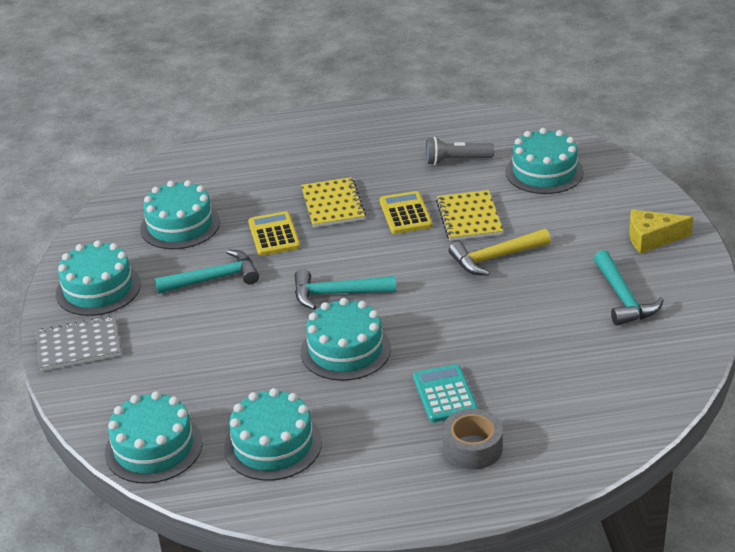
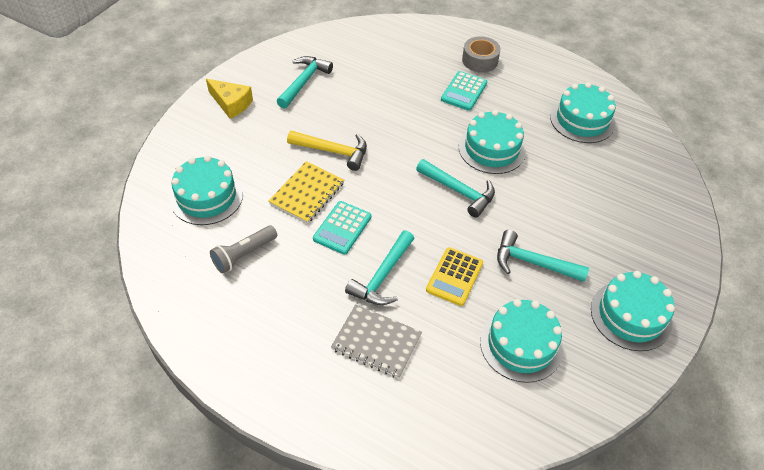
camera: 145 degrees left, 15 degrees up
grey notebook [36,315,121,371] -> grey notebook moved to [331,304,422,378]
turquoise cake [105,391,202,484] -> none
yellow notebook [301,177,366,228] -> turquoise hammer [345,230,415,305]
yellow calculator [380,191,433,234] -> turquoise calculator [313,201,371,255]
grey flashlight [426,137,494,165] -> grey flashlight turned 105 degrees clockwise [210,225,277,273]

